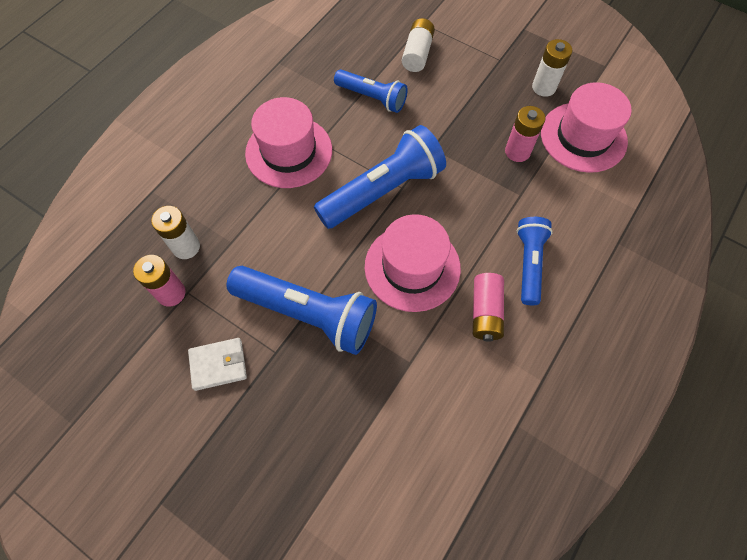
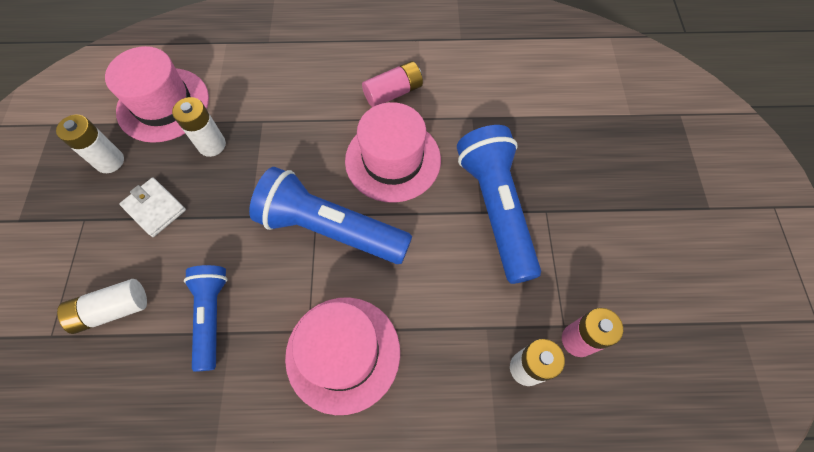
camera: 125 degrees left, 0 degrees up
white wallet [188,338,247,391] -> white wallet moved to [119,178,186,237]
pink battery [505,106,545,162] -> white battery [172,97,226,157]
blue flashlight [516,217,553,305] -> none

